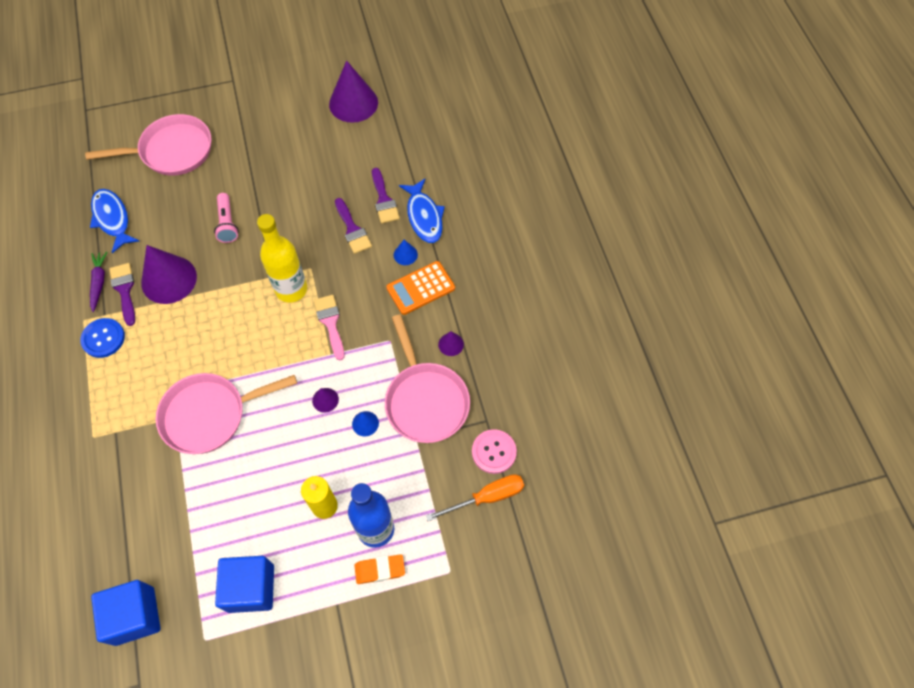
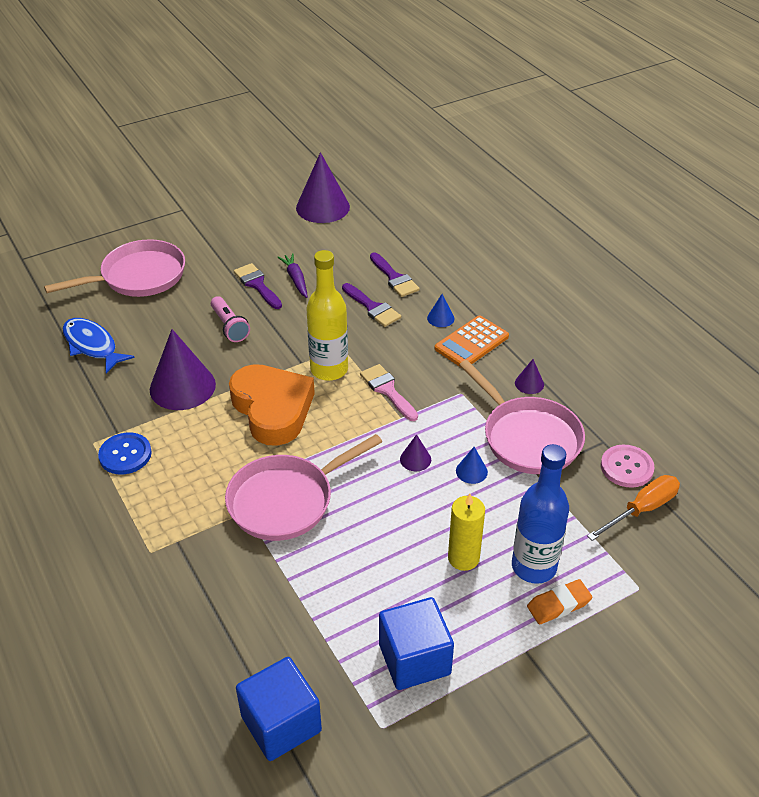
camera: 15 degrees left, 20 degrees down
purple carrot [90,252,107,312] -> purple carrot moved to [277,253,308,298]
purple brush [109,263,135,326] -> purple brush moved to [234,263,282,309]
blue fish [399,179,445,243] -> none
none -> orange heart [229,364,315,446]

